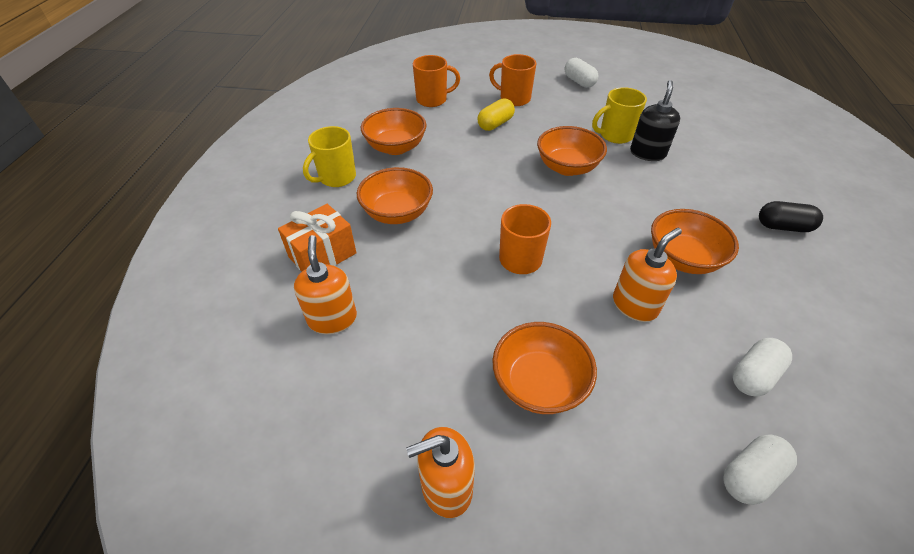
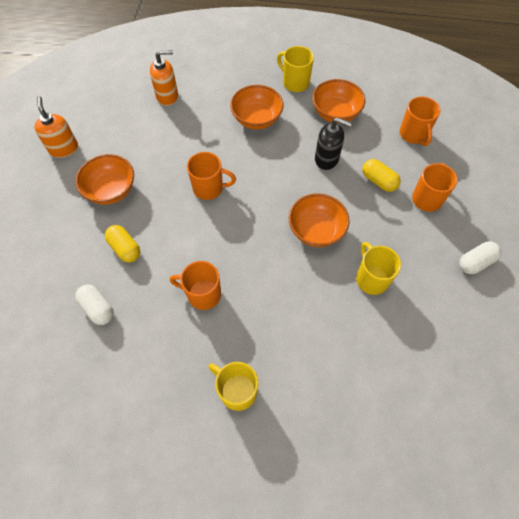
camera: 90 degrees right, 15 degrees up
orange gift [278,204,356,271] -> none
orange soap dispenser [613,228,682,322] -> none
black soap dispenser [630,80,680,161] -> black soap dispenser moved to [315,118,352,170]
orange bowl [651,209,739,274] -> orange mug [170,261,221,310]
white capsule [723,435,797,505] -> none
black capsule [759,201,823,232] -> yellow mug [208,362,258,411]
none -> yellow capsule [105,225,140,262]

